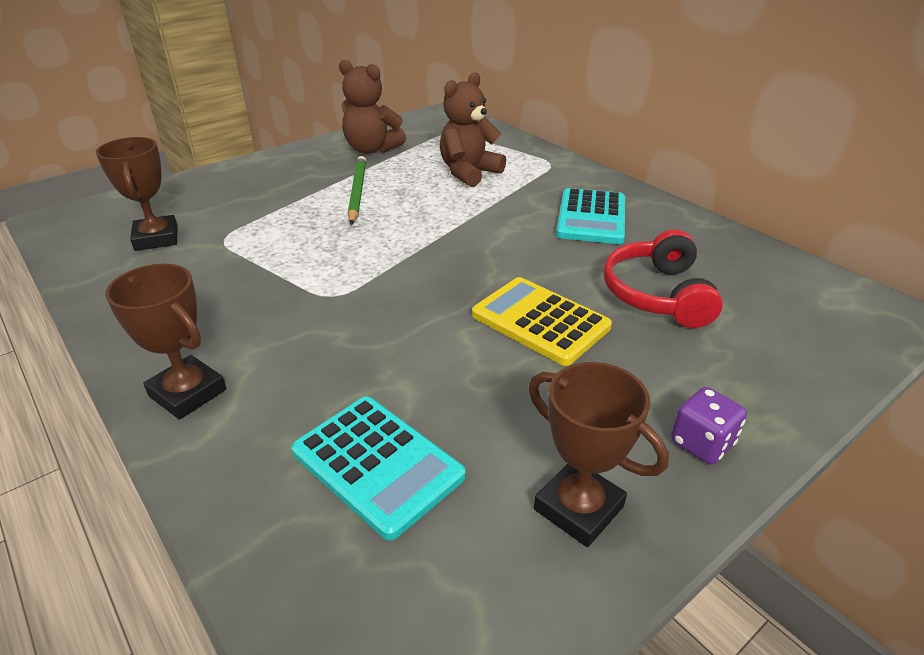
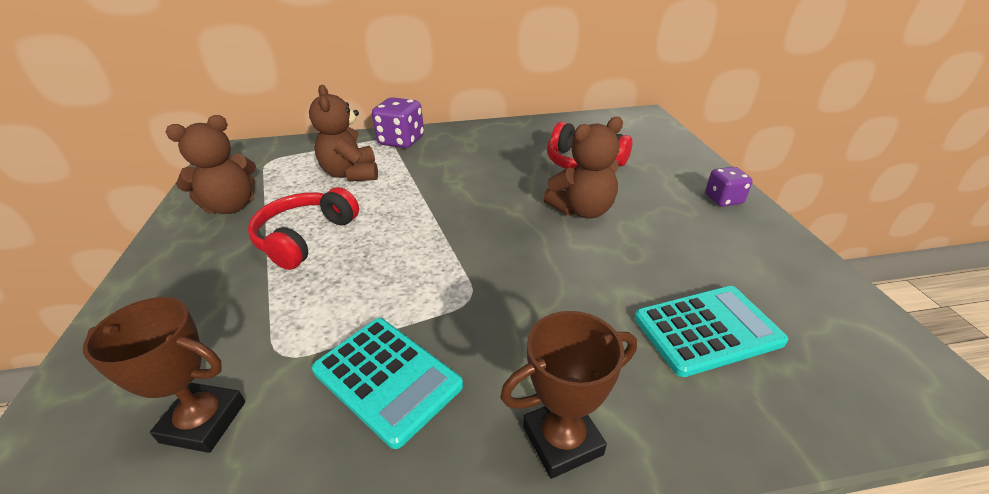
camera: 60 degrees left, 0 degrees up
green pencil [348,156,366,225] -> red headphones [248,187,359,270]
yellow calculator [472,277,612,366] -> brown teddy bear [543,116,623,218]
brown trophy [529,362,669,547] -> none
turquoise calculator [556,188,625,244] -> turquoise calculator moved to [312,318,463,449]
none -> purple dice [372,97,424,148]

